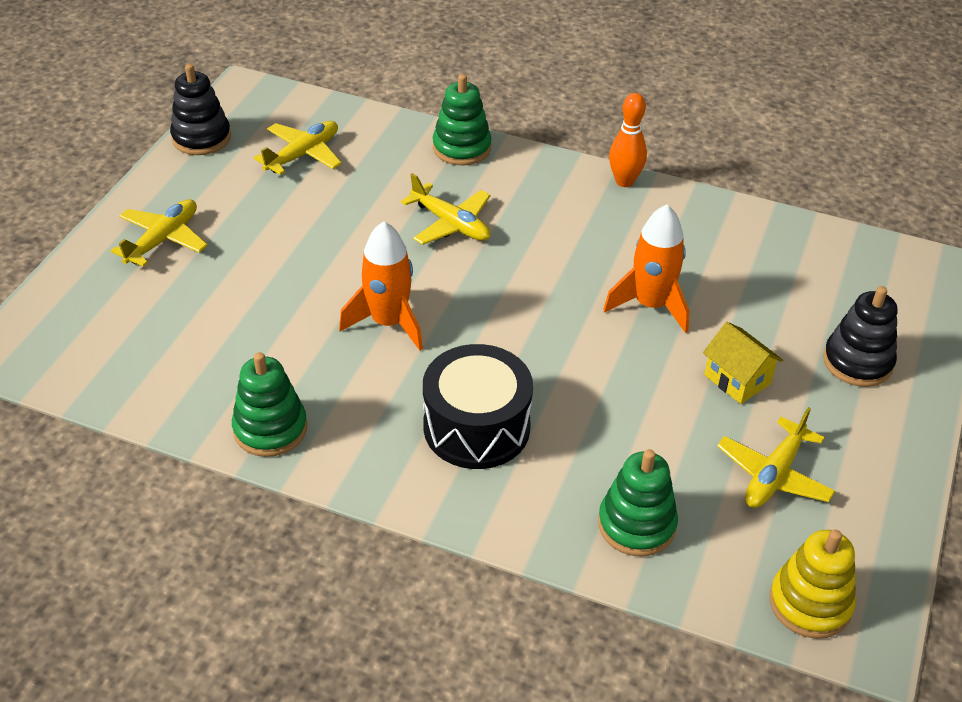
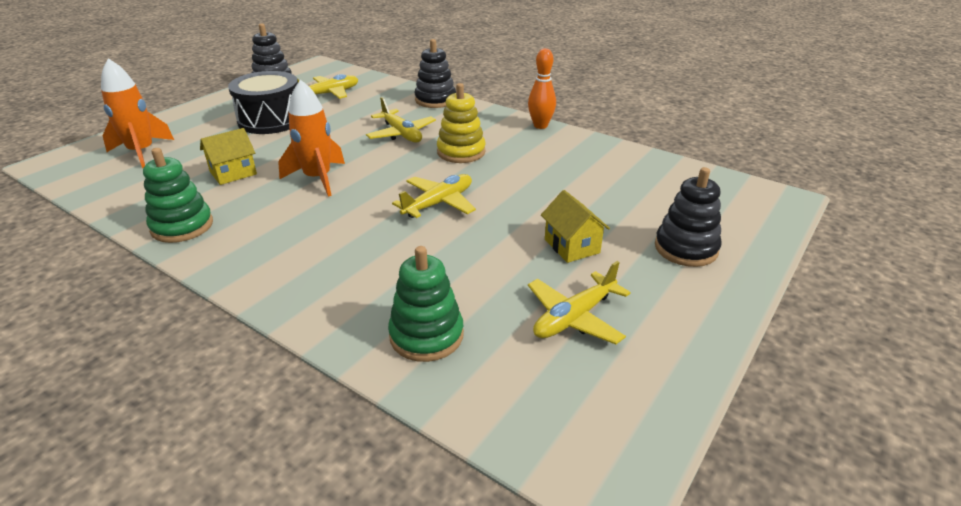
camera: 15 degrees right, 10 degrees down
yellow plane [111,199,208,267] -> yellow plane moved to [392,174,476,218]
black drum [423,344,533,469] -> black drum moved to [228,71,298,134]
green stacking toy [433,74,492,165] -> black stacking toy [415,39,456,108]
orange rocket [603,204,689,333] -> orange rocket moved to [101,58,174,168]
yellow stacking toy [770,529,856,639] -> yellow stacking toy moved to [437,83,486,163]
none -> yellow house [200,128,257,185]

